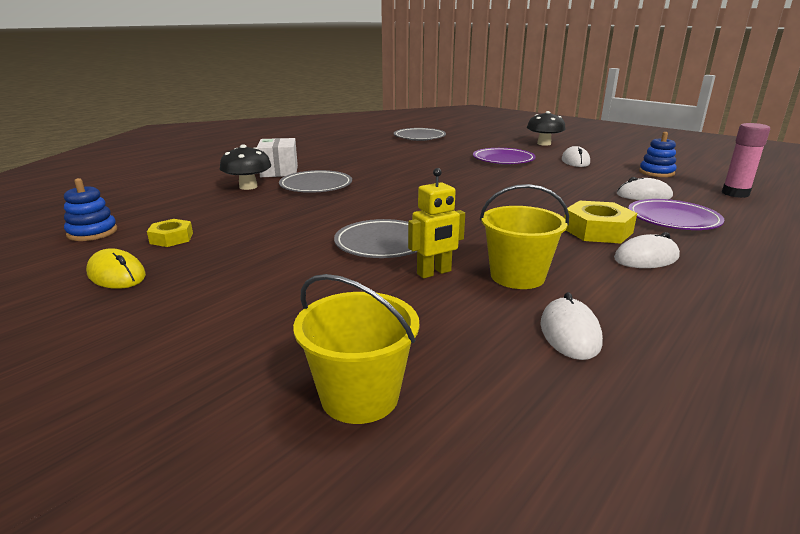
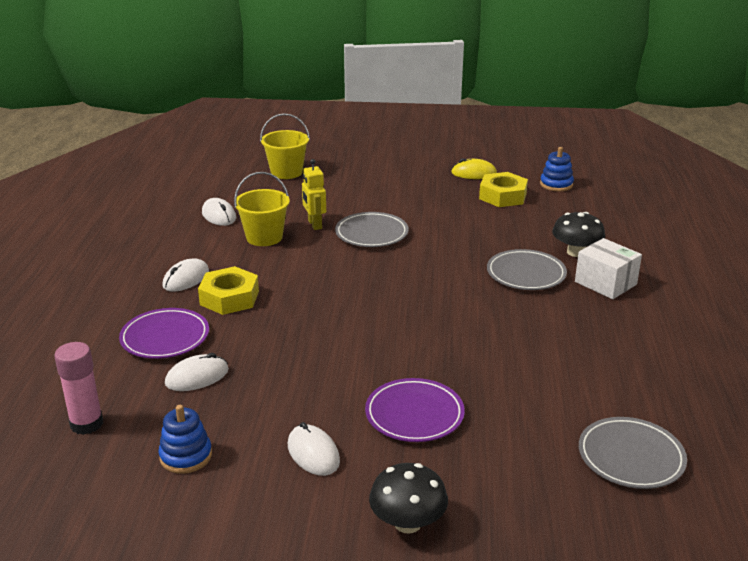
camera: 145 degrees right, 5 degrees up
yellow nut [147,219,193,247] -> yellow nut [479,172,528,207], size x1.64
yellow robot [408,168,465,279] -> yellow robot turned 45 degrees counterclockwise [302,159,326,230]

